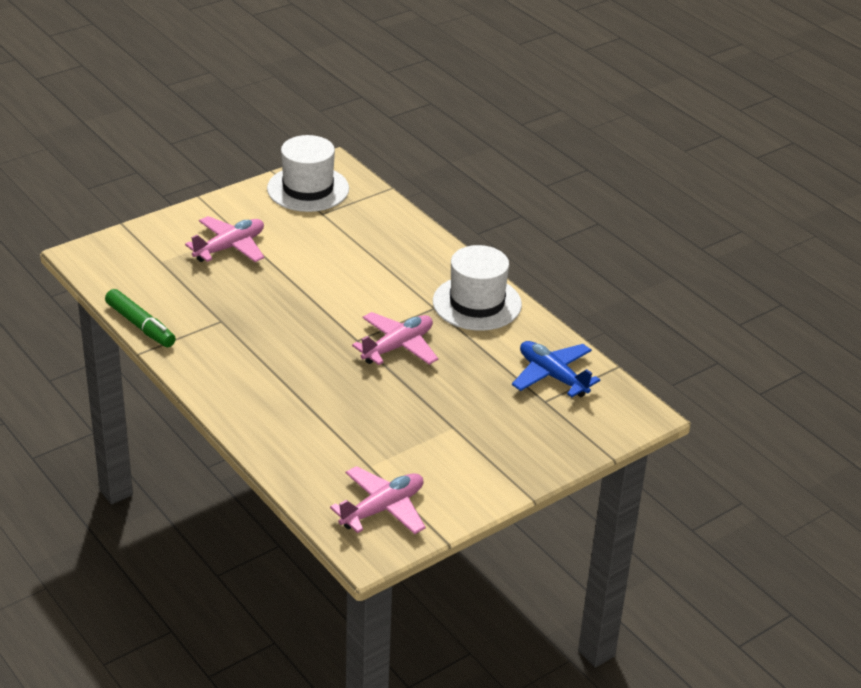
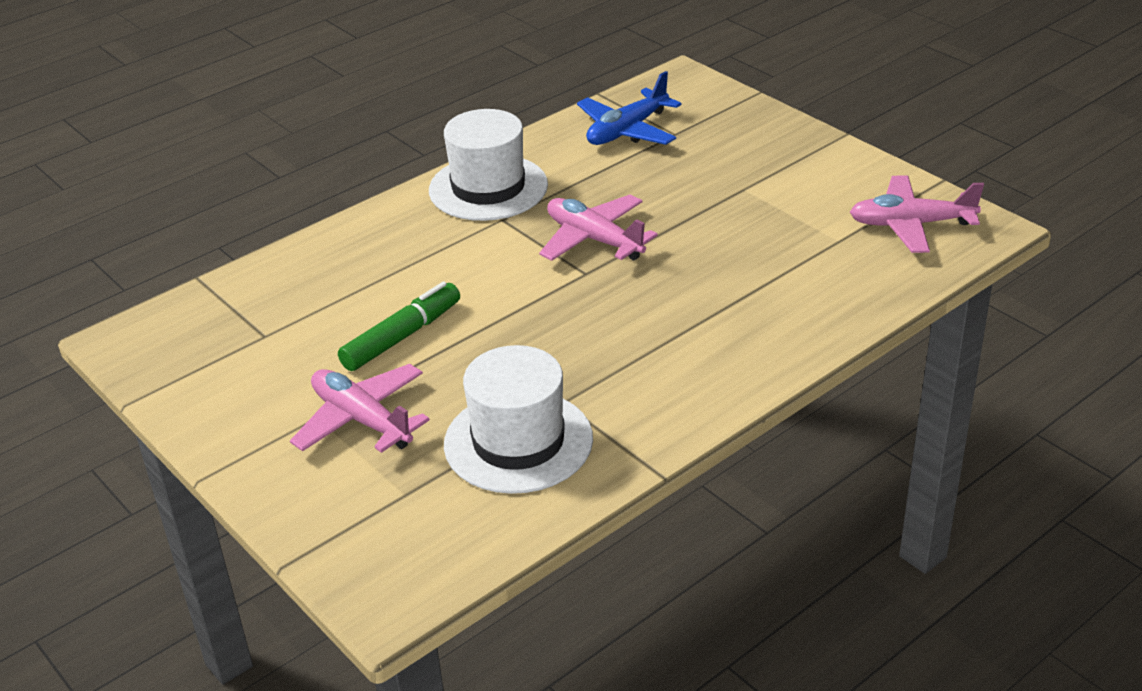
camera: 90 degrees left, 0 degrees up
green marker [105,289,176,347] -> green marker moved to [338,281,460,371]
white hat [267,135,349,212] -> white hat moved to [444,345,593,494]
pink plane [330,466,426,534] -> pink plane turned 45 degrees counterclockwise [850,175,984,253]

